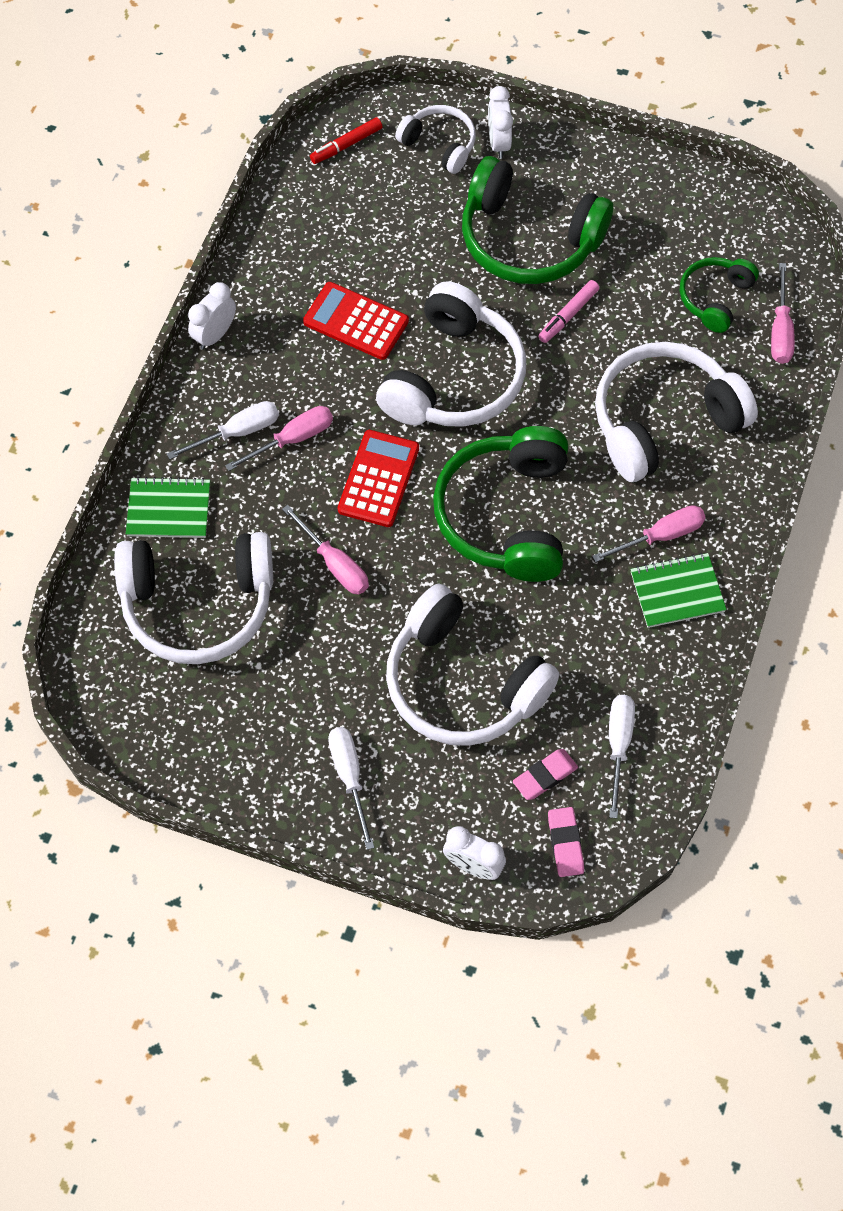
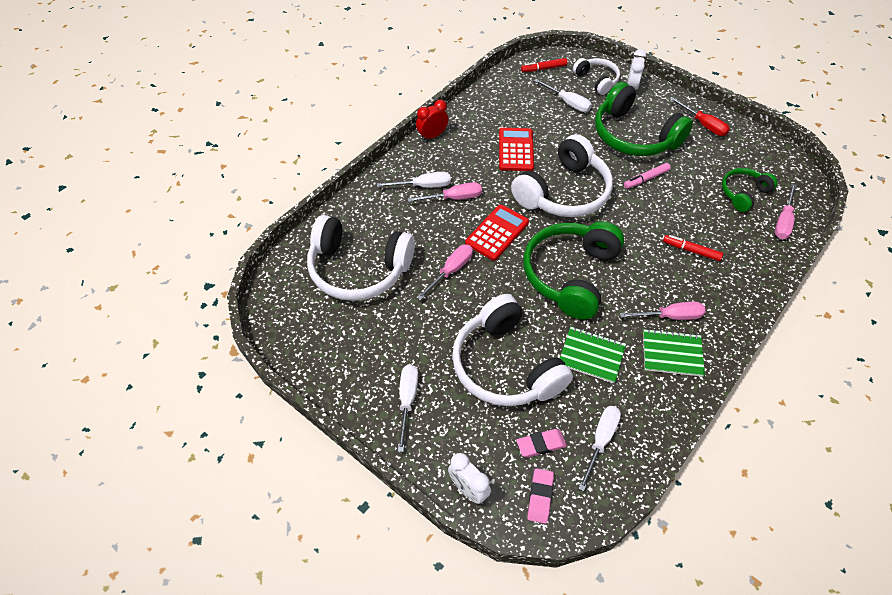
camera: 20 degrees right, 10 degrees down
green notebook [126,477,210,538] -> green notebook moved to [560,327,626,383]
white clock [188,282,236,350] -> red clock [416,100,449,141]
pink screwdriver [282,505,369,595] -> pink screwdriver turned 120 degrees counterclockwise [417,244,473,300]
red calculator [303,282,409,360] -> red calculator turned 45 degrees clockwise [499,128,534,171]
white headphones [595,342,758,482] -> red marker [663,235,723,261]
none -> white screwdriver [534,79,592,112]
none -> red screwdriver [670,97,730,136]

